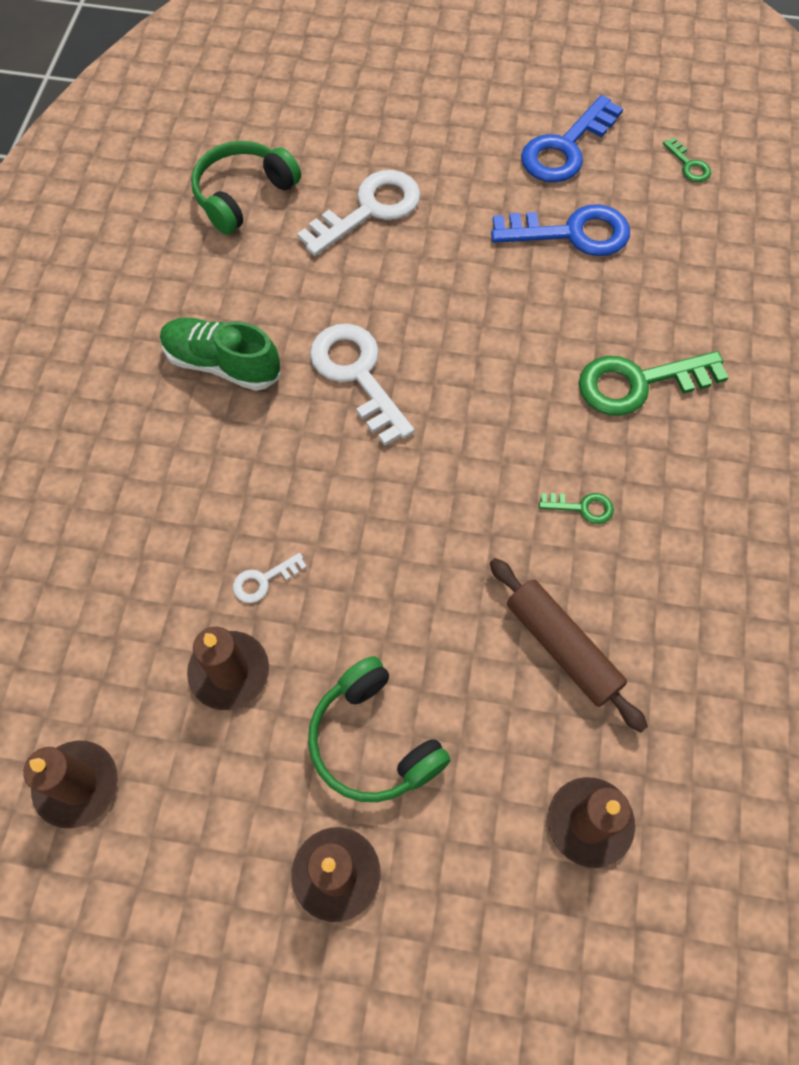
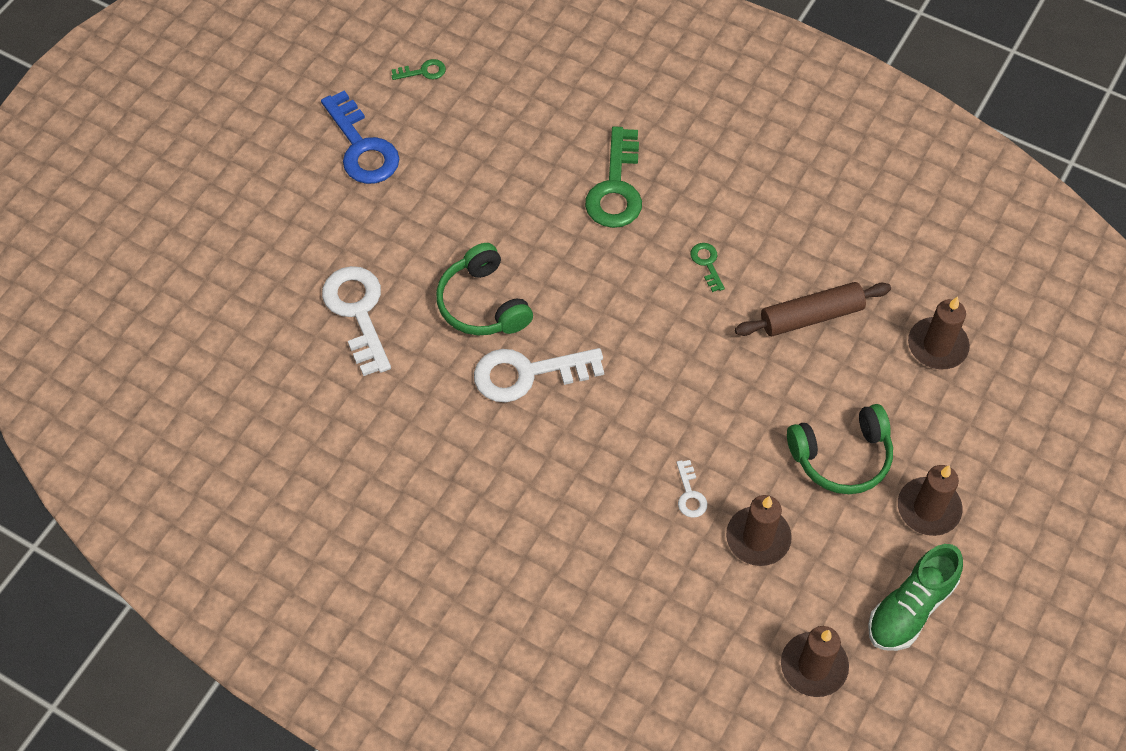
camera: 70 degrees left, 5 degrees down
green shoe [160,317,280,391] -> green shoe moved to [868,544,963,651]
green headphones [191,141,301,235] -> green headphones moved to [436,243,533,335]
blue key [491,204,630,256] -> none
green key [539,493,614,524] -> green key turned 45 degrees counterclockwise [690,243,725,292]

